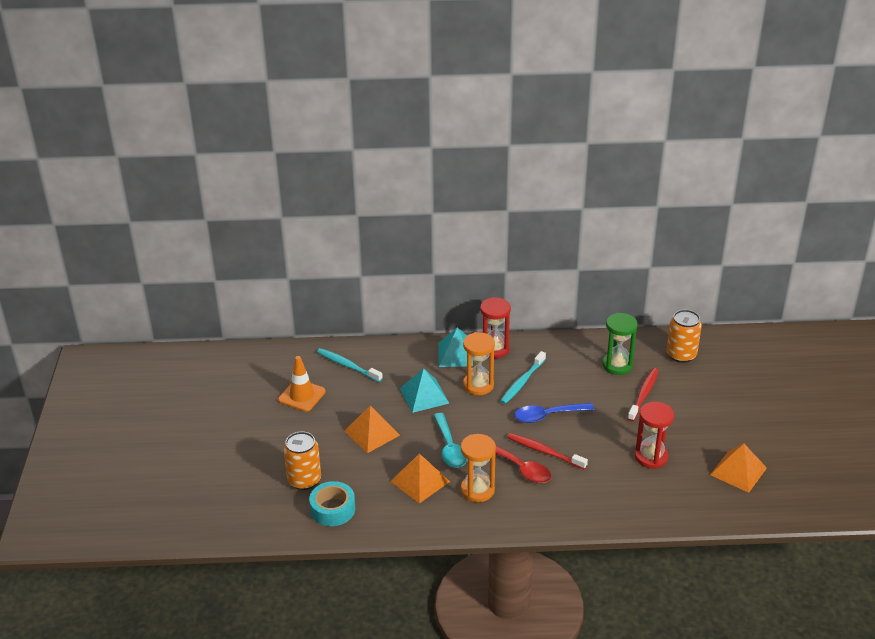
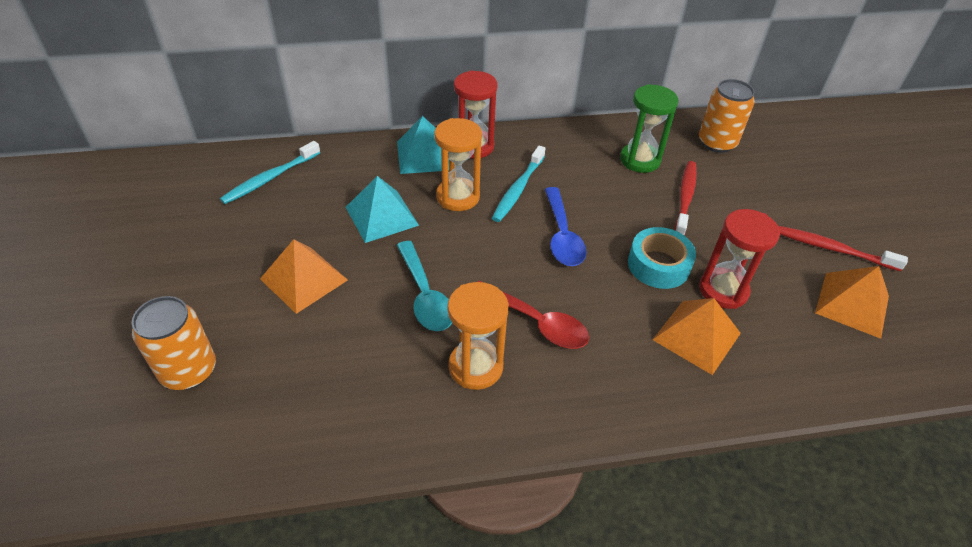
camera: 10 degrees left, 10 degrees up
orange traffic cone [278,356,326,412] -> none
turquoise tape [309,481,355,526] -> turquoise tape moved to [628,227,696,289]
turquoise toothbrush [317,348,383,382] -> turquoise toothbrush turned 75 degrees counterclockwise [220,141,320,204]
orange pyramid [390,453,450,504] -> orange pyramid moved to [653,298,741,375]
red toothbrush [507,433,588,469] -> red toothbrush moved to [778,226,908,271]
blue spoon [515,403,595,423] -> blue spoon turned 75 degrees counterclockwise [545,187,587,266]

